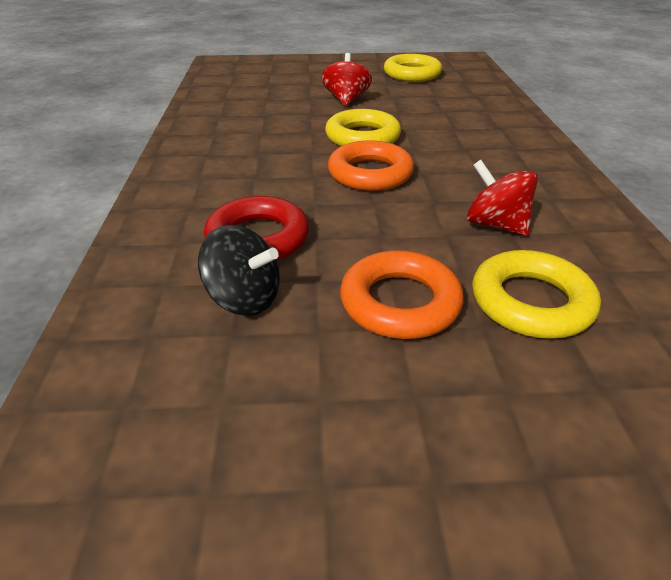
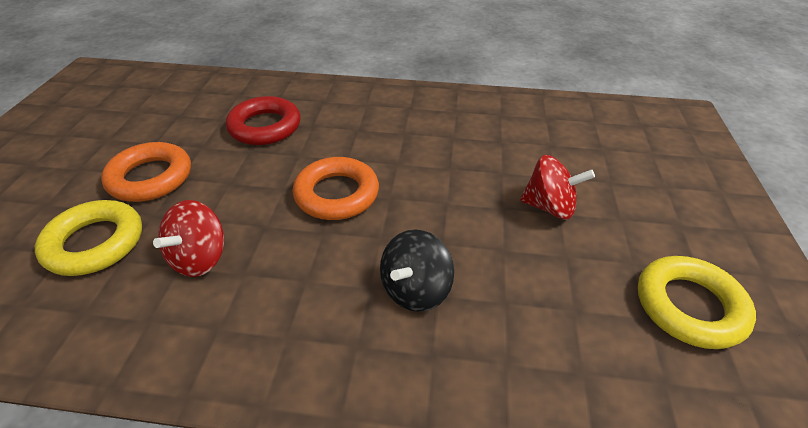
camera: 100 degrees right, 5 degrees up
black spinning top [198,225,280,316] -> black spinning top moved to [380,230,454,312]
yellow ring [325,109,401,146] -> none
red spinning top [467,160,538,236] -> red spinning top turned 150 degrees clockwise [153,200,224,277]

